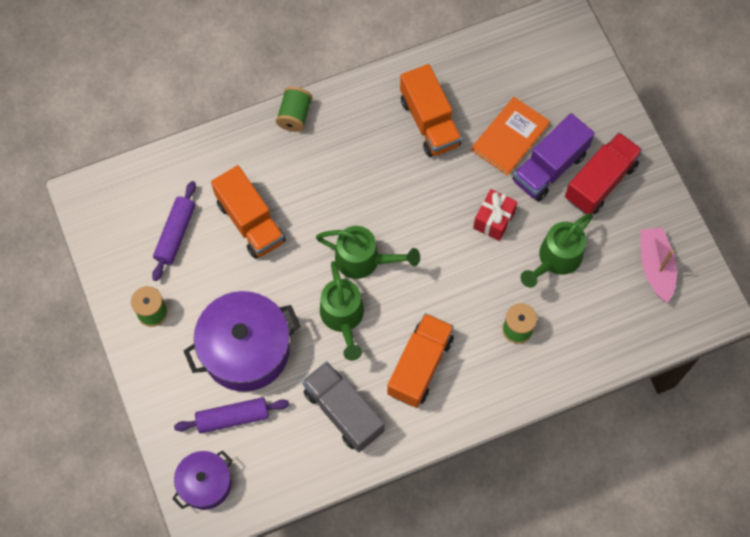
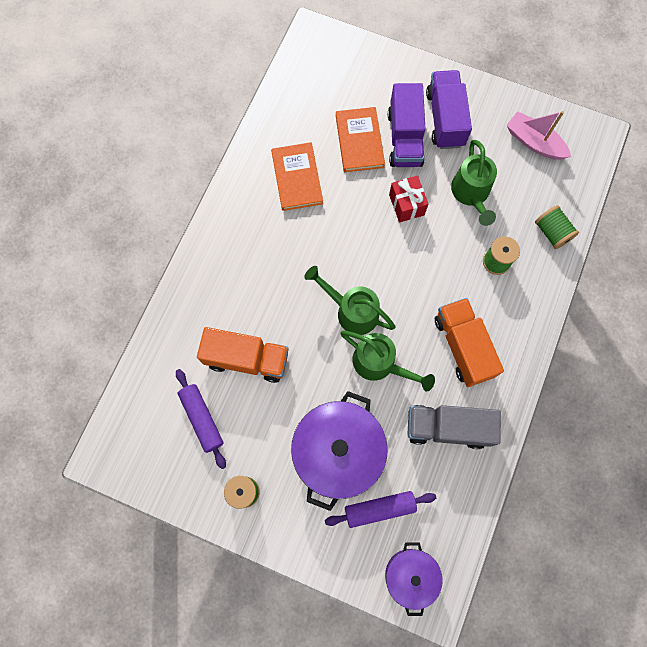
camera: 45 degrees left, 5 degrees up
purple rolling pin [174,397,289,433] -> purple rolling pin turned 45 degrees clockwise [325,491,436,528]
green spool [276,87,312,132] -> green spool moved to [535,205,579,249]
green watering can [316,226,420,279] -> green watering can turned 120 degrees counterclockwise [304,266,396,335]
orange truck [400,64,462,157] -> orange book [271,142,323,211]
red truck [565,132,643,214] -> purple truck [426,70,472,149]

